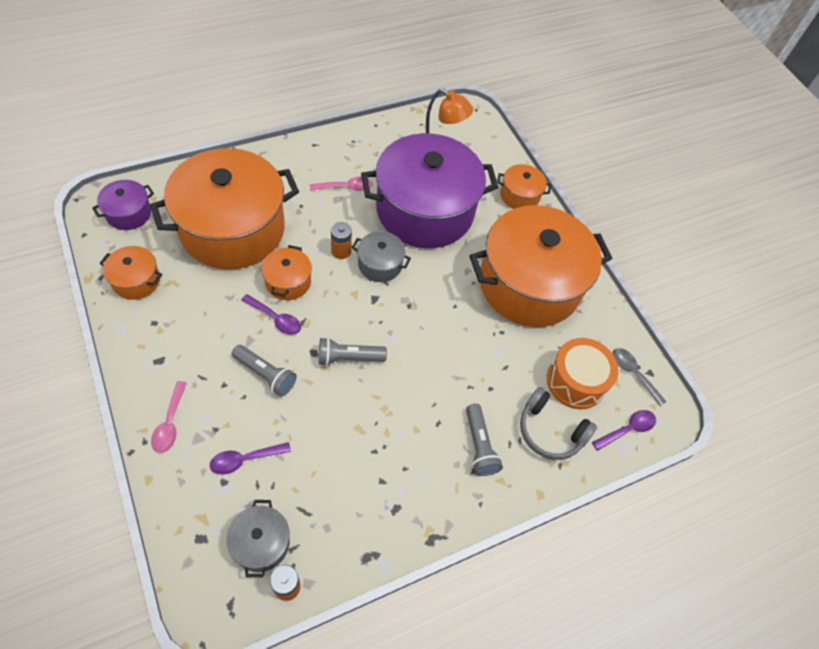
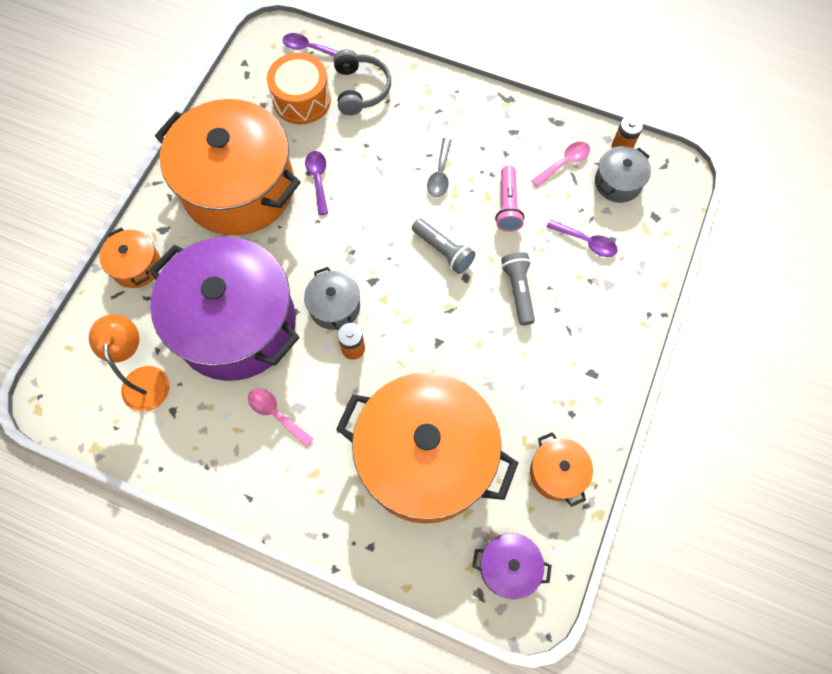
camera: 125 degrees left, 10 degrees up
pink spoon [151,381,187,453] -> pink spoon moved to [531,141,590,187]
purple spoon [241,294,301,335] -> purple spoon moved to [305,151,328,215]
orange pot [261,245,312,300] -> none
grey flashlight [466,404,503,476] -> none
grey spoon [613,348,667,406] -> grey spoon moved to [427,138,452,197]
none -> pink flashlight [495,166,525,232]

